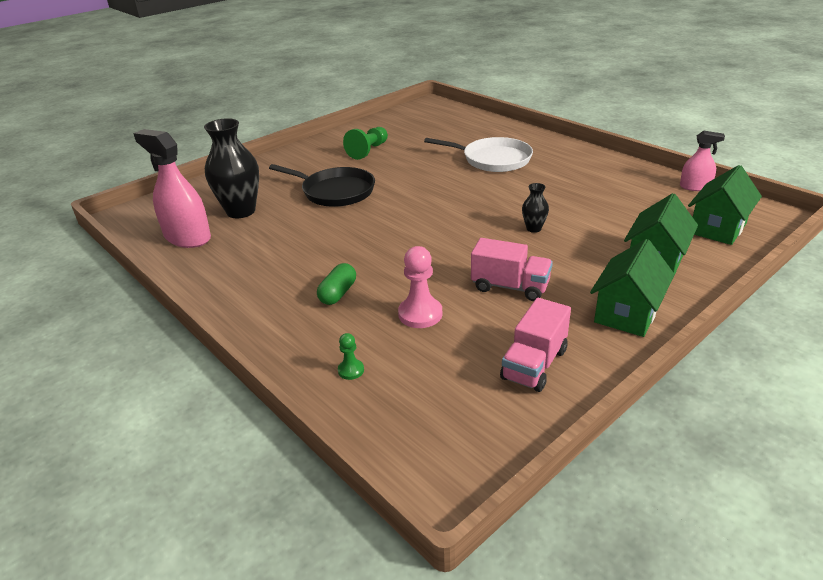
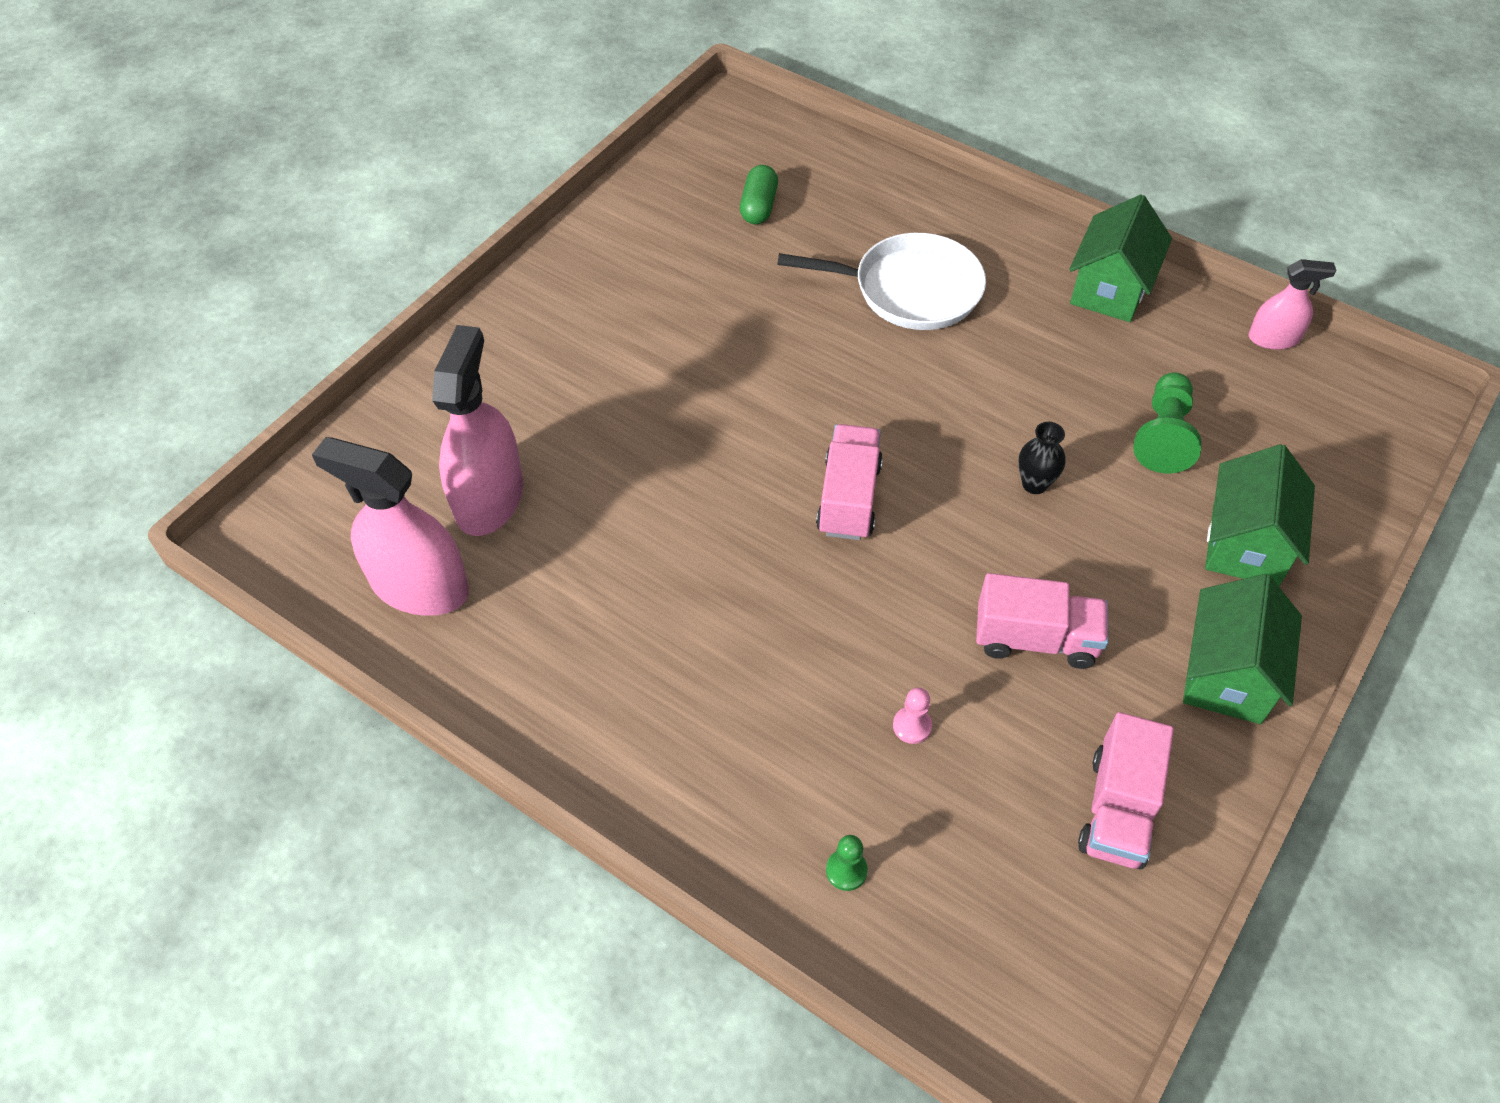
camera: 15 degrees left, 20 degrees up
black vase [204,118,259,218] -> pink spray bottle [432,325,523,536]
black pan [269,164,375,207] -> none
green capsule [317,263,356,305] -> green capsule moved to [740,165,778,224]
green pawn [343,127,388,160] -> green pawn moved to [1134,373,1202,474]
pink pawn [398,246,442,328] -> pink pawn [893,688,932,744], size x0.53
green house [688,165,762,245] -> green house moved to [1069,195,1172,322]
none -> pink truck [816,424,883,540]

